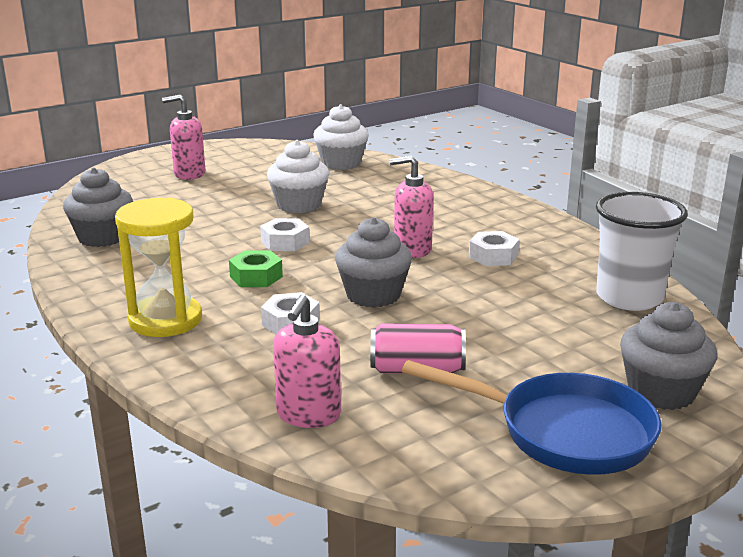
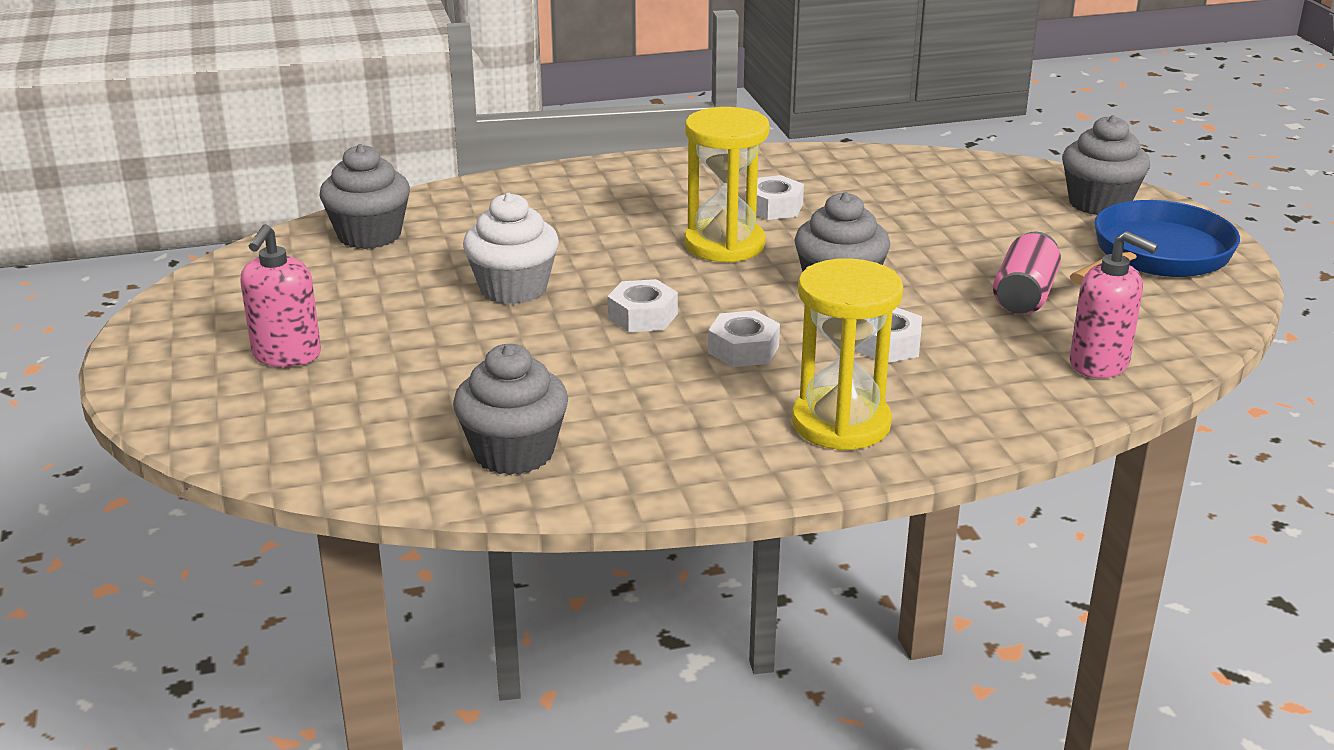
camera: 70 degrees left, 5 degrees up
green nut [229,250,283,287] -> white nut [708,310,780,367]
white cupcake [313,104,369,170] -> grey cupcake [320,144,410,249]
pink soap dispenser [389,155,433,258] -> yellow hourglass [685,107,770,263]
white cup [596,192,688,311] -> none

